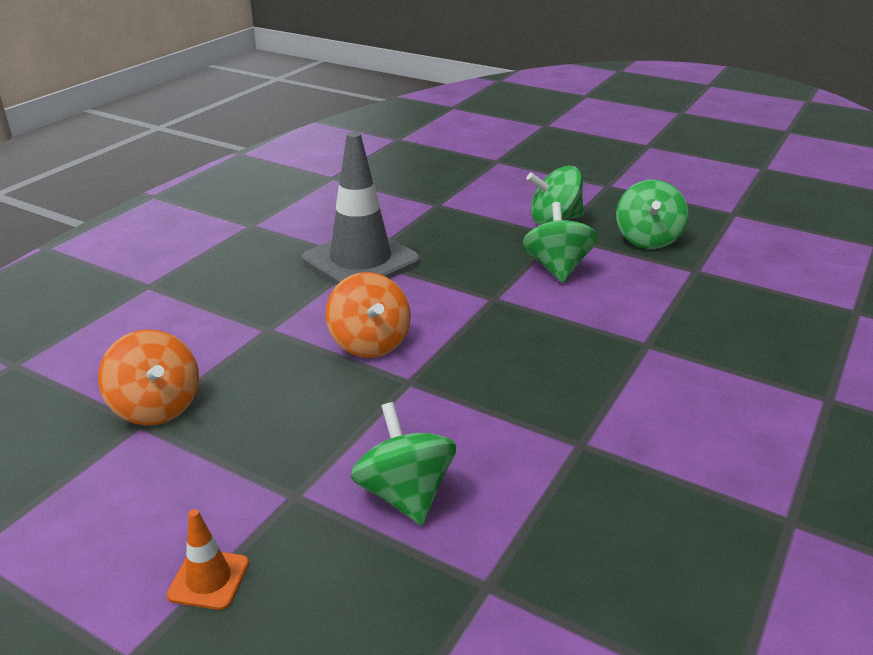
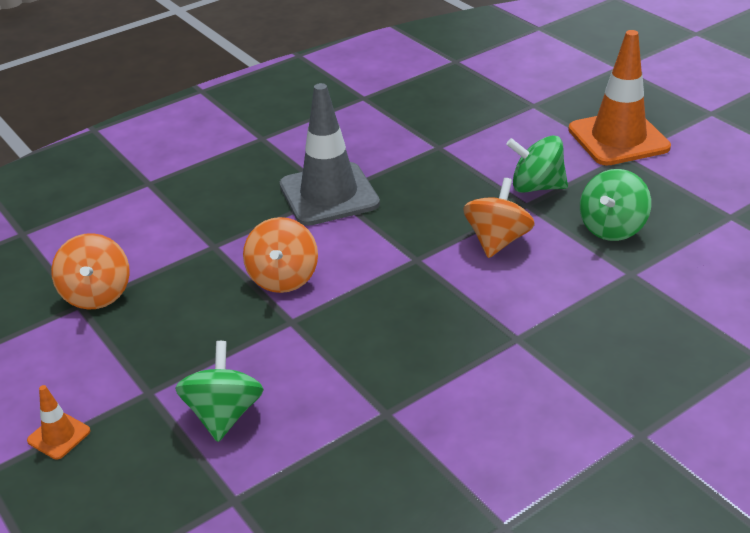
camera: 25 degrees right, 5 degrees up
green spinning top [522,202,597,283] -> orange spinning top [463,178,535,258]
none -> orange traffic cone [568,30,671,166]

